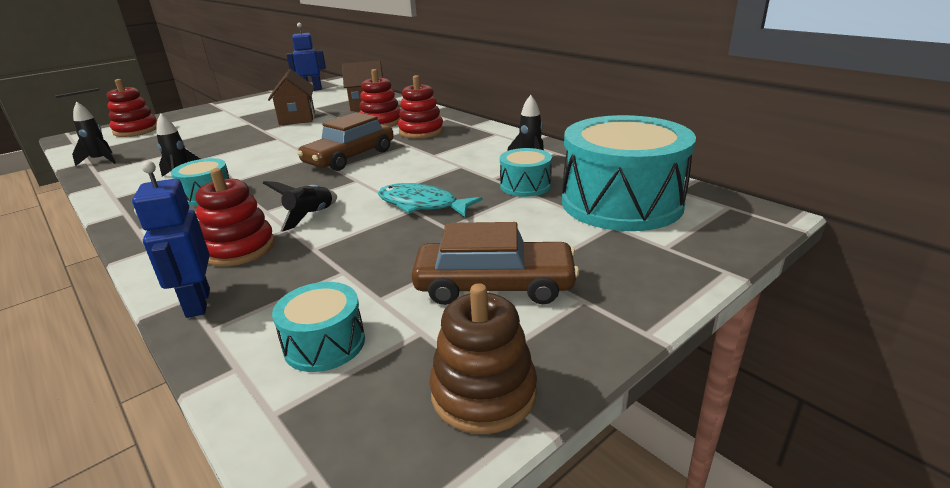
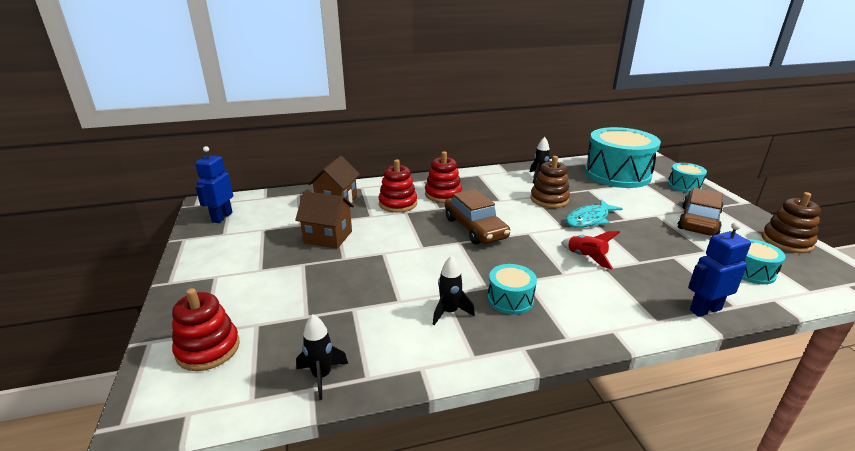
camera: 65 degrees left, 0 degrees up
blue robot [132,161,210,318] -> blue robot turned 150 degrees clockwise [688,222,751,317]
red stacking toy [196,168,275,266] -> none
black rocket [263,181,337,232] -> red rocket [561,231,620,269]
turquoise drum [500,148,552,197] -> turquoise drum moved to [668,163,707,193]
none -> brown stacking toy [530,156,570,208]

